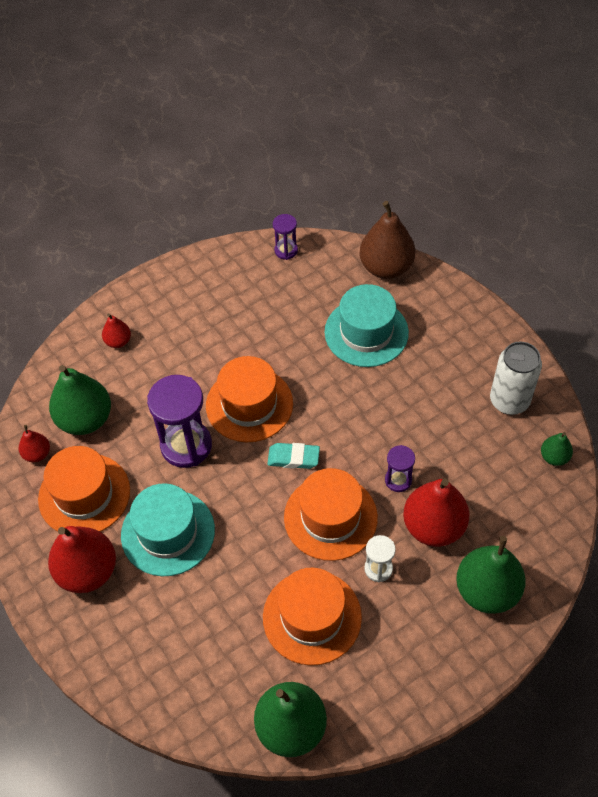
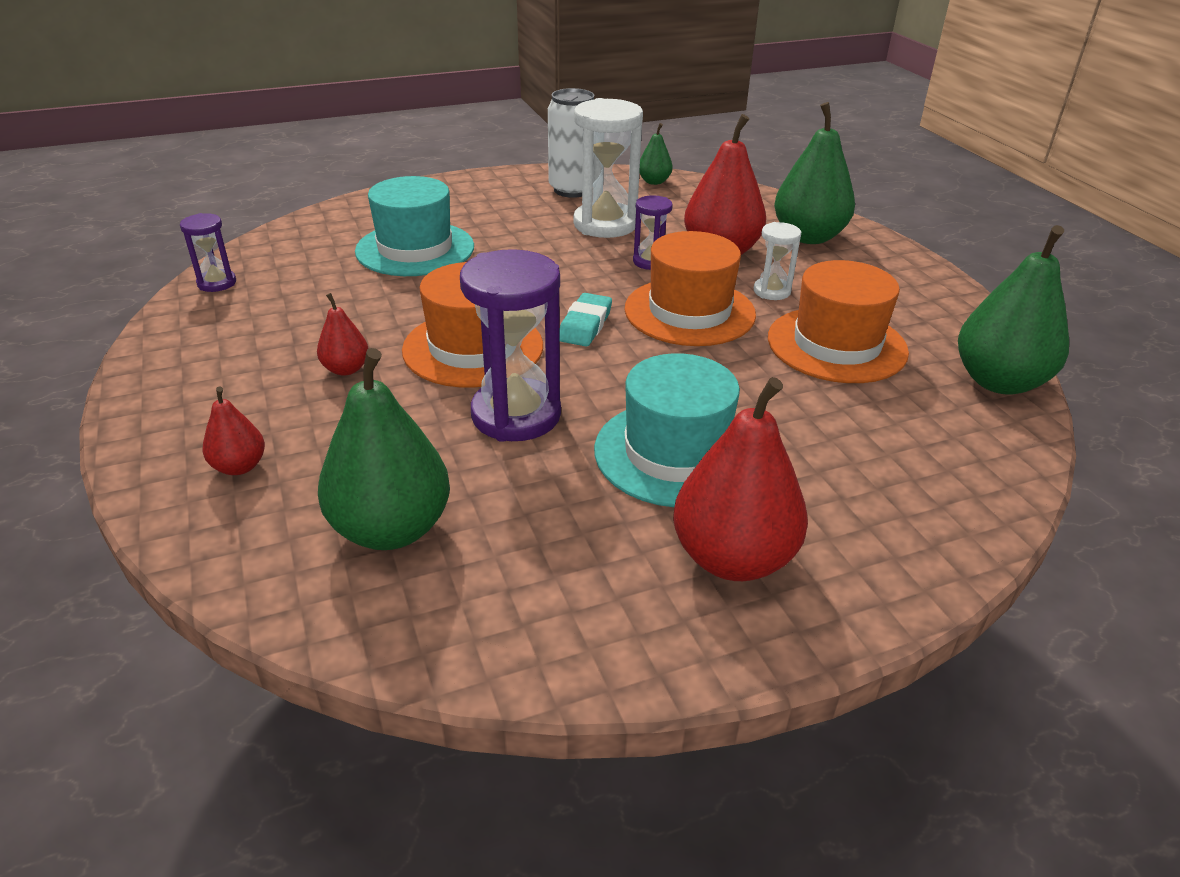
camera: 80 degrees left, 20 degrees down
red pear [19,425,50,462] -> red pear moved to [317,293,369,376]
orange hat [38,446,130,532] -> none
brown pear [360,201,415,279] -> none
none -> white hourglass [573,98,643,238]

